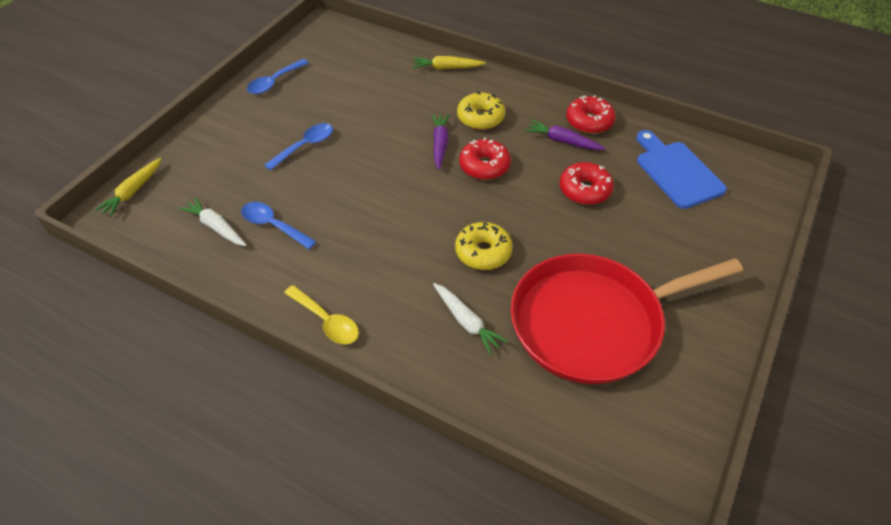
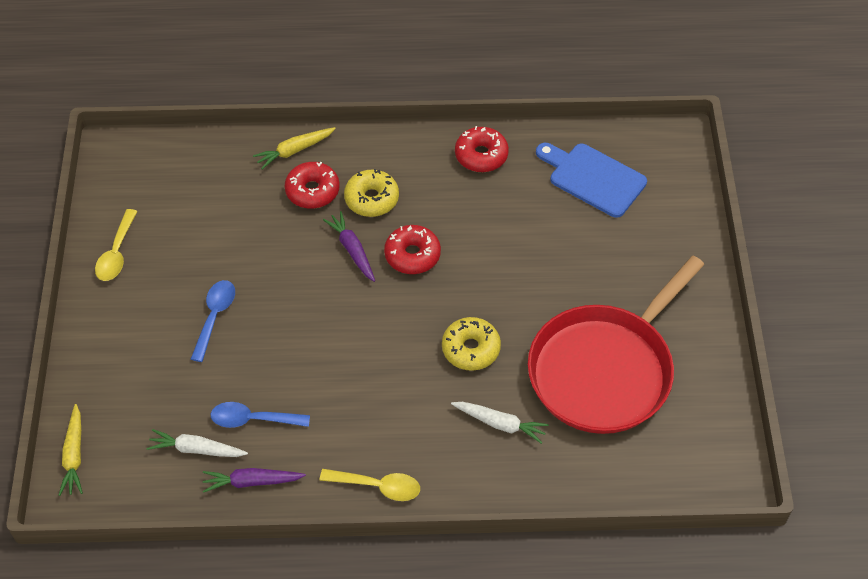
camera: 30 degrees left, 5 degrees up
blue spoon [247,59,309,94] -> yellow spoon [95,209,137,281]
purple carrot [525,120,606,150] -> purple carrot moved to [203,468,306,493]
red donut [560,162,614,205] -> red donut moved to [285,162,340,209]

